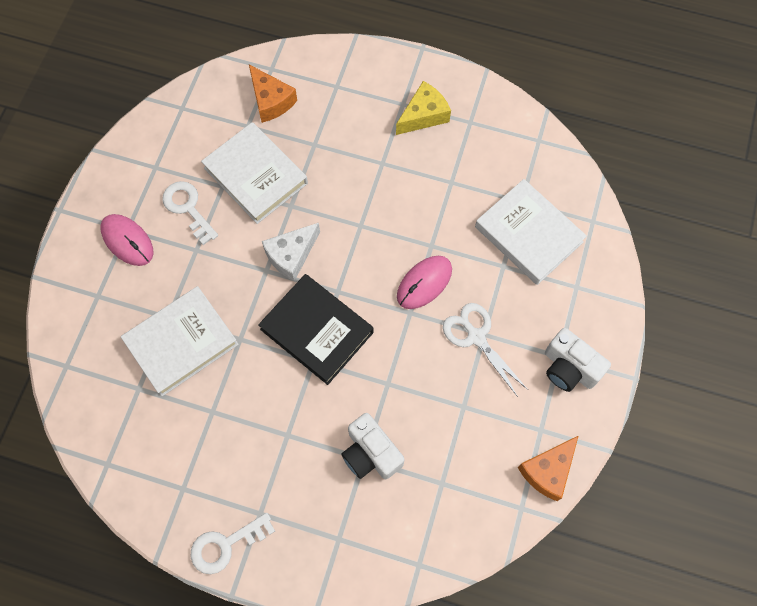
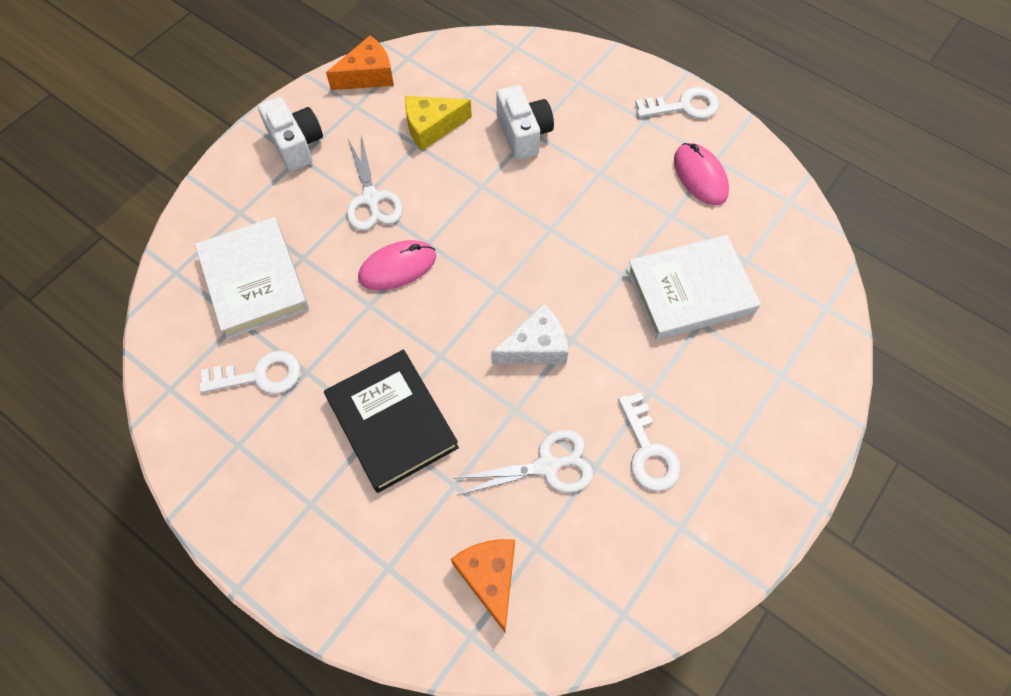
camera: 160 degrees left, 5 degrees down
pink mouse [100,214,154,266] -> pink mouse moved to [674,143,729,205]
white book [201,122,308,224] -> white scissors [453,430,593,495]
black book [258,274,374,385] -> black book moved to [324,350,459,493]
yellow cheese [396,81,451,135] -> yellow cheese moved to [405,96,472,151]
none -> white key [199,351,300,394]

